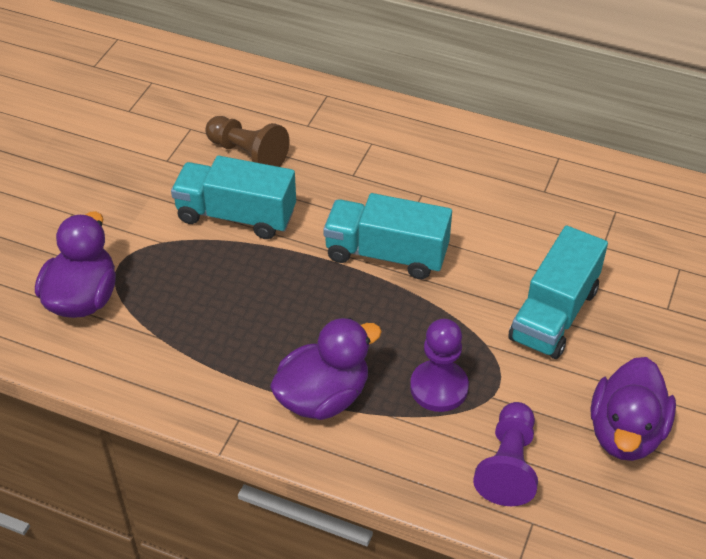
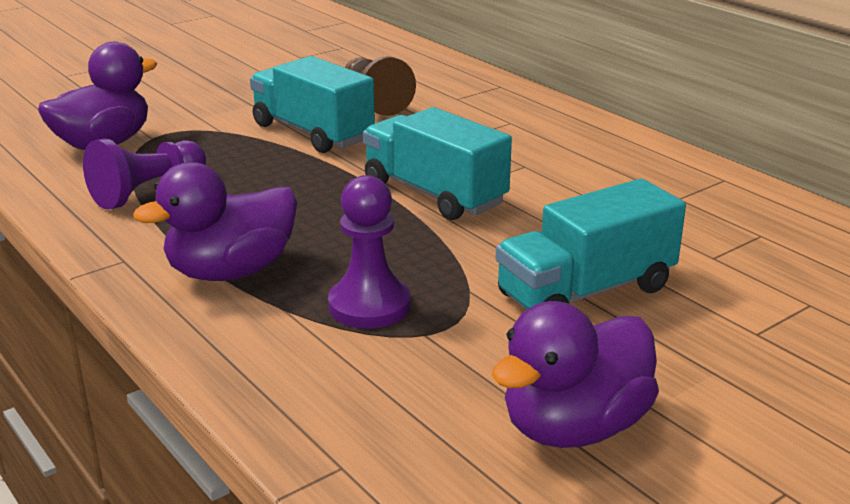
camera: 30 degrees right, 20 degrees down
purple duck [270,318,382,420] -> purple duck turned 150 degrees clockwise [133,162,297,281]
purple pawn [473,402,538,506] -> purple pawn moved to [83,139,206,210]

